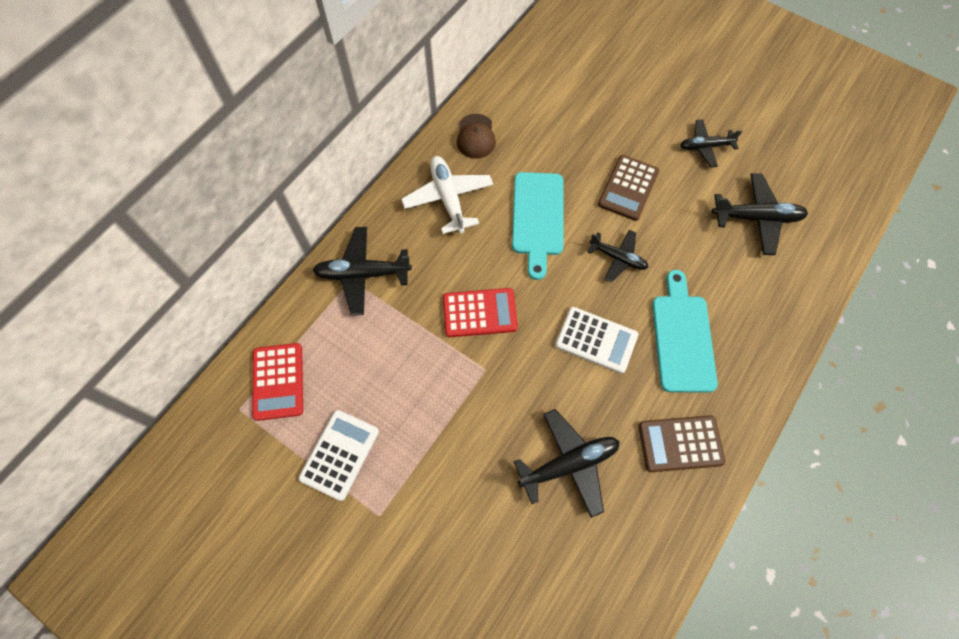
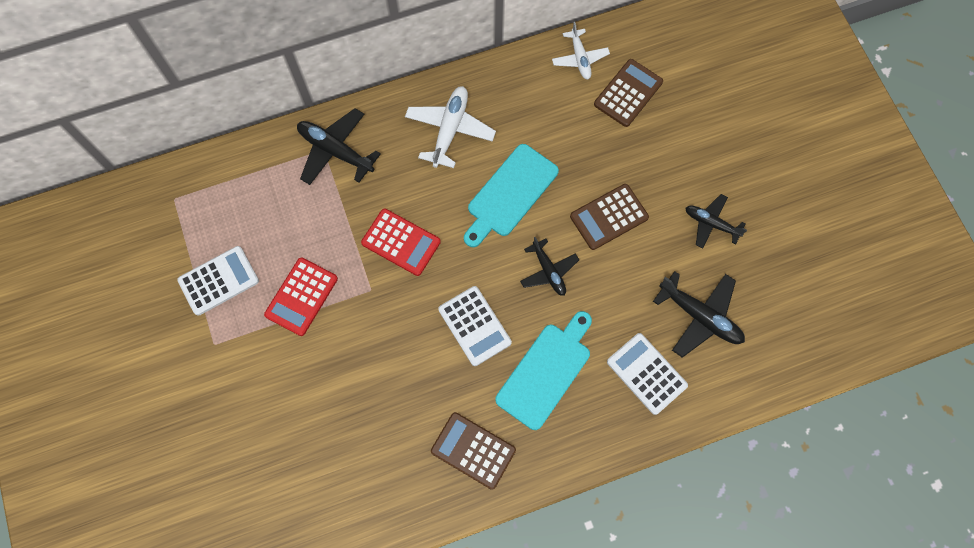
camera: 35 degrees right, 5 degrees up
red calculator [252,343,303,421] -> red calculator moved to [264,257,338,336]
brown cap [457,114,496,159] -> none
black plane [514,409,620,518] -> none
none -> white plane [552,22,610,79]
none -> brown calculator [594,59,663,127]
none -> white calculator [607,333,688,415]

